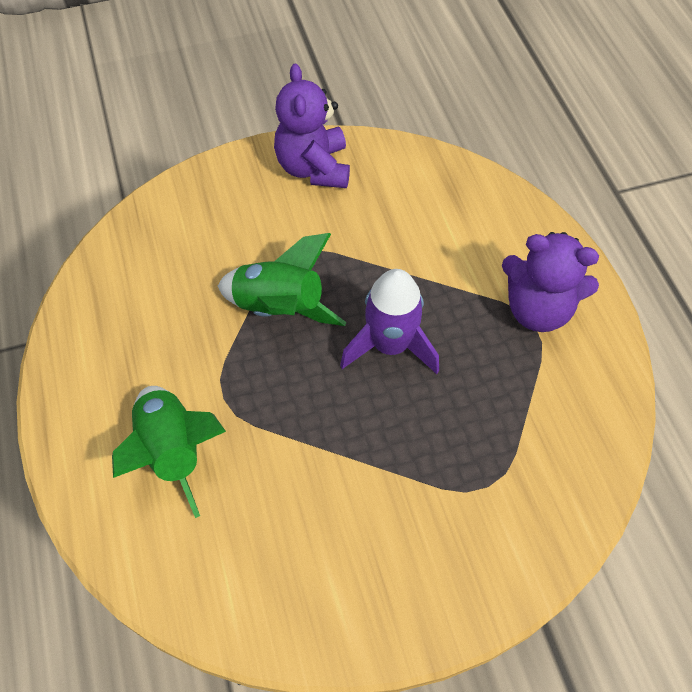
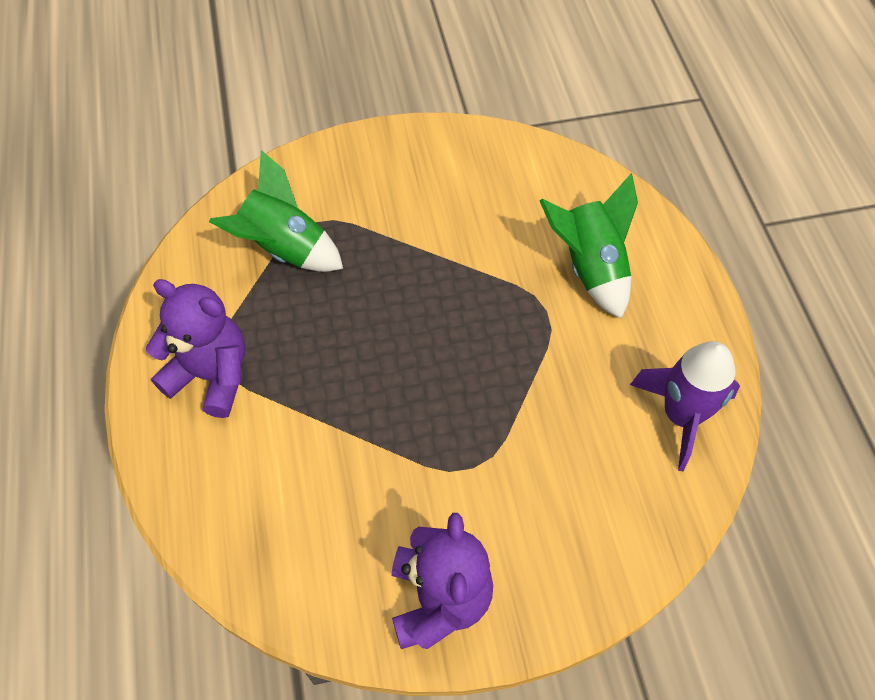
camera: 175 degrees left, 0 degrees up
green rocket [218,233,347,326] -> green rocket moved to [209,150,343,272]
purple rocket [340,269,439,374] -> purple rocket moved to [630,341,740,471]

